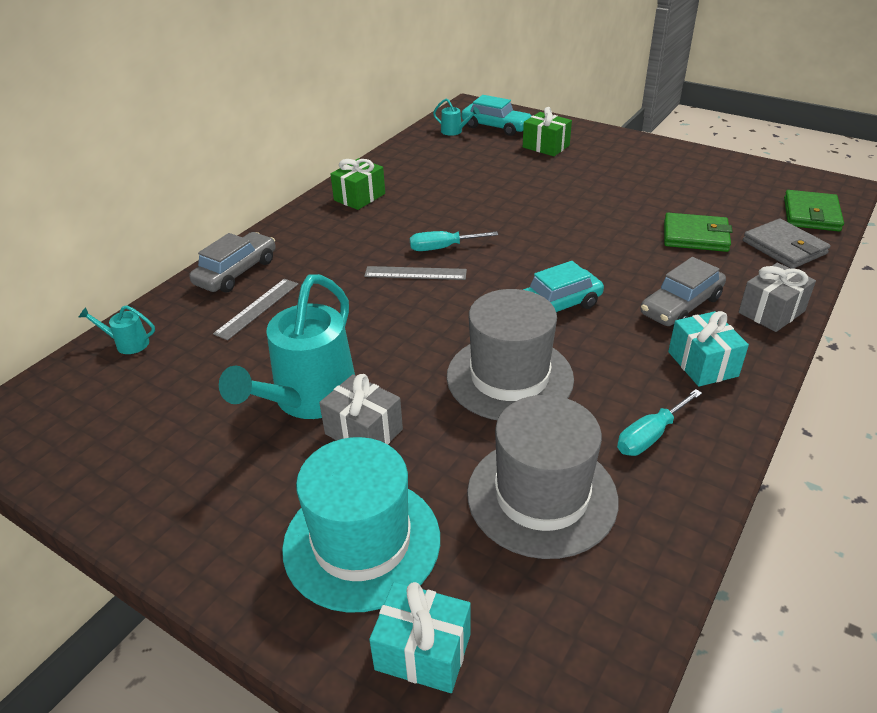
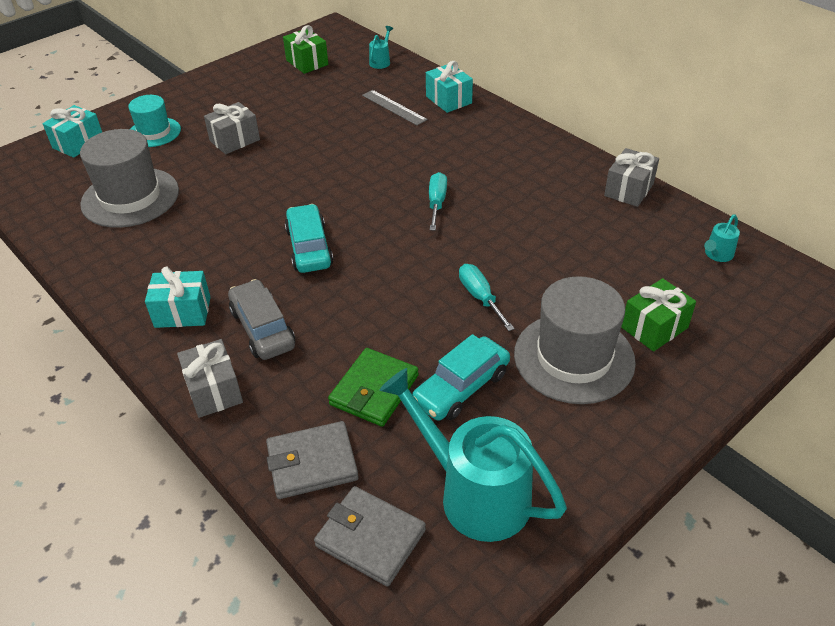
camera: 105 degrees right, 5 degrees up
grey car [189,232,276,292] -> turquoise gift [426,61,473,113]
turquoise watering can [219,274,355,419] -> turquoise watering can moved to [379,368,567,542]
turquoise hat [282,437,440,613] -> turquoise hat [128,95,181,147], size x0.60
green gift [330,158,385,210] -> green gift moved to [283,25,328,74]
grey ruler [364,266,467,280] -> none
grey hat [447,289,574,420] -> grey hat moved to [514,276,636,404]
turquoise car [461,95,532,136] -> turquoise car moved to [412,334,510,421]
turquoise screwdriver [617,389,702,456] -> turquoise screwdriver moved to [459,264,515,331]
green wallet [784,190,844,231] -> grey wallet [314,486,426,587]
none -> grey gift [604,148,659,207]

